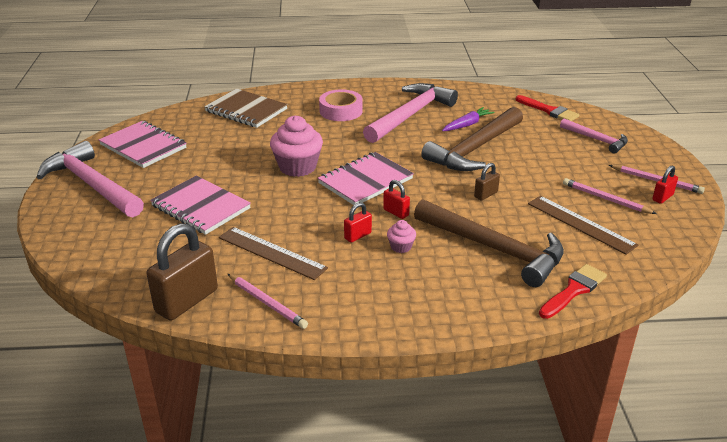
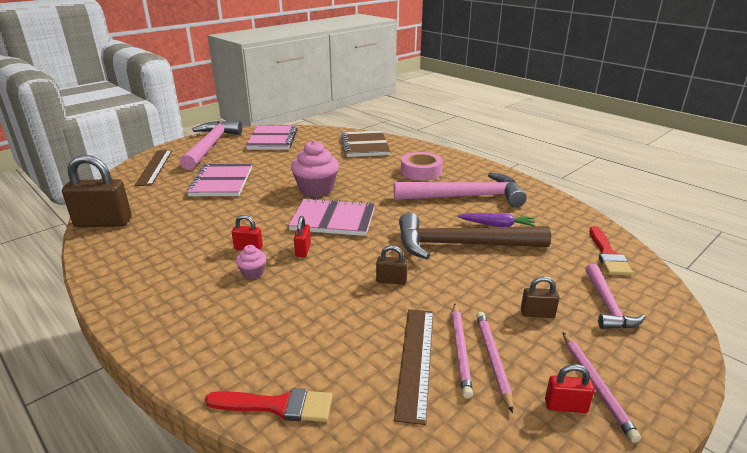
camera: 50 degrees right, 5 degrees down
brown ruler [219,227,328,280] -> brown ruler moved to [134,150,172,186]
pink pencil [228,274,308,329] -> pink pencil moved to [452,303,473,399]
brown hammer [414,199,564,287] -> none
none -> brown padlock [521,276,560,318]

